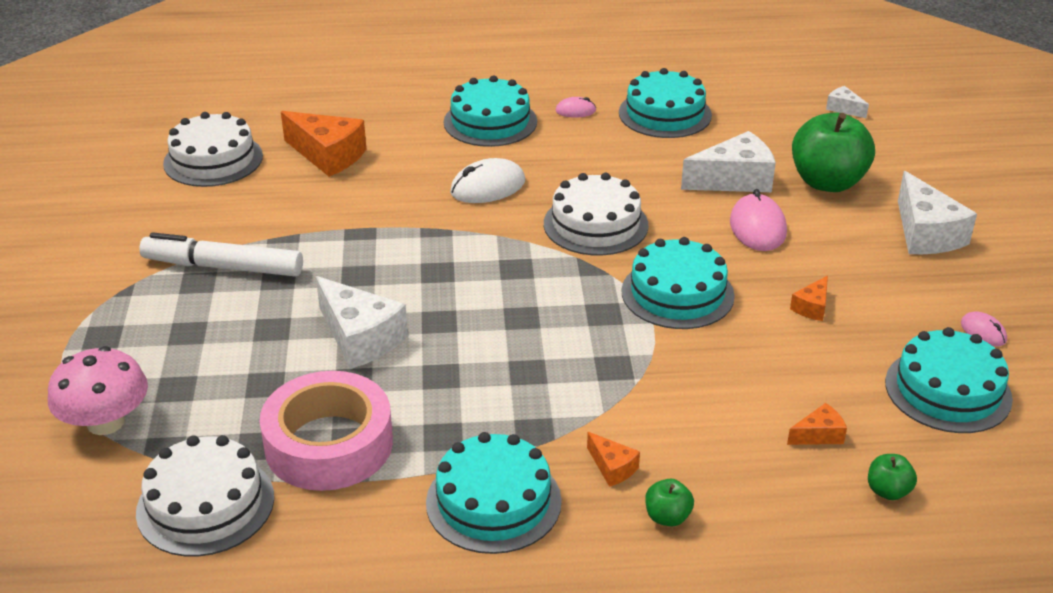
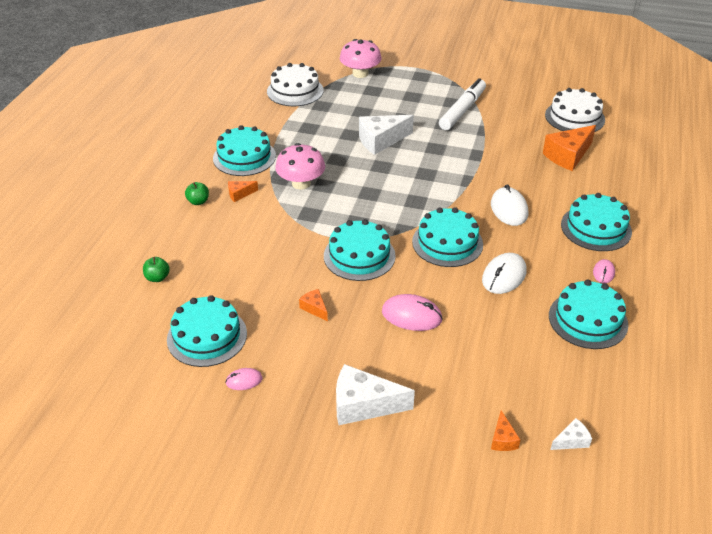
camera: 110 degrees right, 5 degrees up
pink tape [260,371,393,491] -> none
white cake [544,173,649,256] -> turquoise cake [412,207,483,267]
white cheese [681,131,776,192] -> none
orange cheese [787,403,847,445] -> orange cheese moved to [491,410,521,451]
green apple [792,112,875,192] -> none
none -> pink mushroom [275,143,325,189]
none -> white mouse [482,253,526,294]

